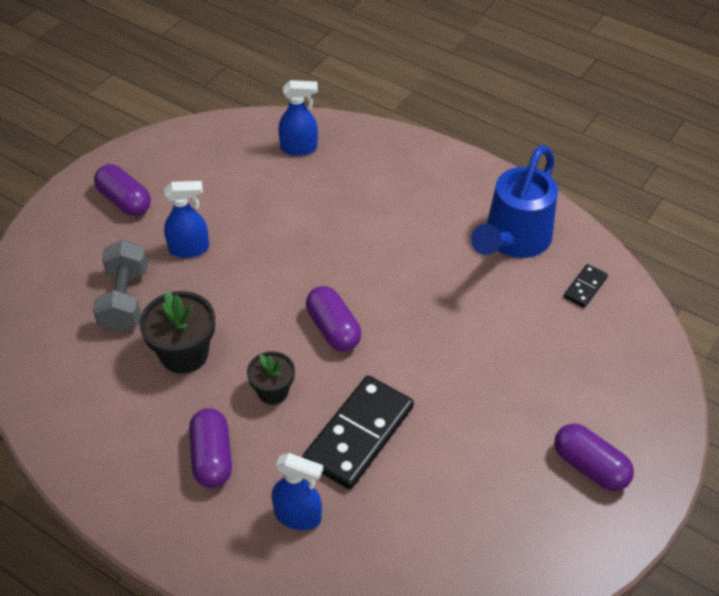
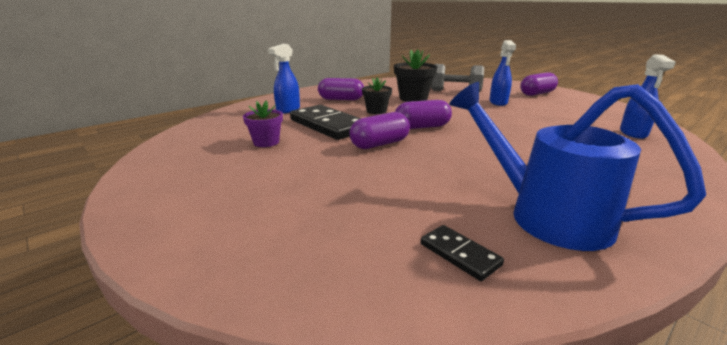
camera: 105 degrees right, 25 degrees down
purple capsule [554,423,634,491] -> purple capsule moved to [349,112,410,149]
none -> purple flower pot [243,101,283,147]

